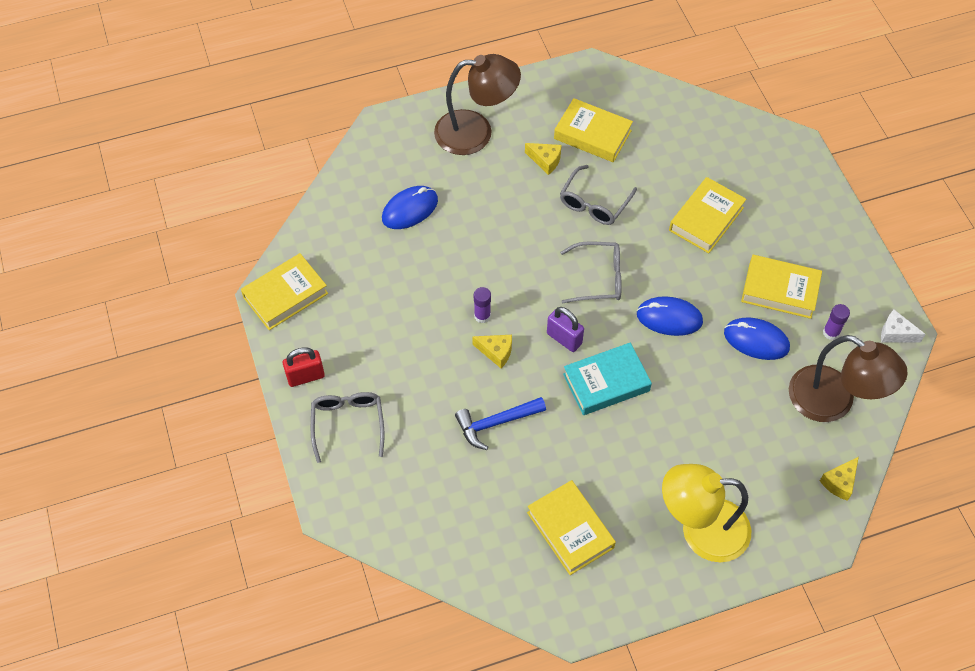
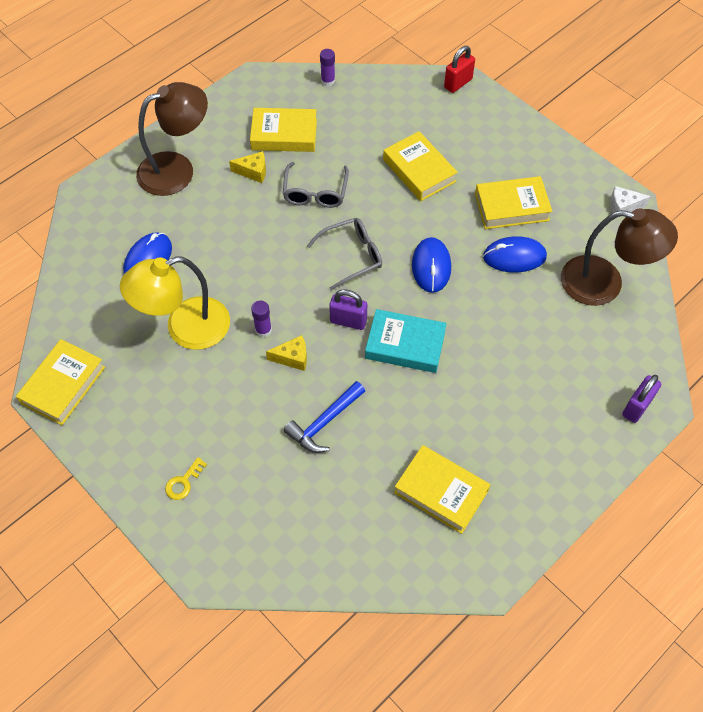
camera: 25 degrees left, 0 degrees up
red padlock [283,347,325,387] -> red padlock moved to [444,46,475,93]
grey glasses [311,392,384,463] -> yellow key [165,457,207,500]
turquoise book [563,343,652,415] -> turquoise book turned 60 degrees clockwise [365,309,447,373]
blue mouse [637,296,703,336] -> blue mouse turned 75 degrees counterclockwise [412,237,451,293]
yellow lamp [662,464,751,562] -> yellow lamp moved to [120,256,230,350]
yellow book [669,177,746,253] -> yellow book turned 45 degrees counterclockwise [383,131,458,201]
yellow cheese [820,457,859,501] -> none
purple glue stick [823,304,850,340] -> purple glue stick moved to [320,49,335,86]
none -> purple padlock [622,375,661,423]

